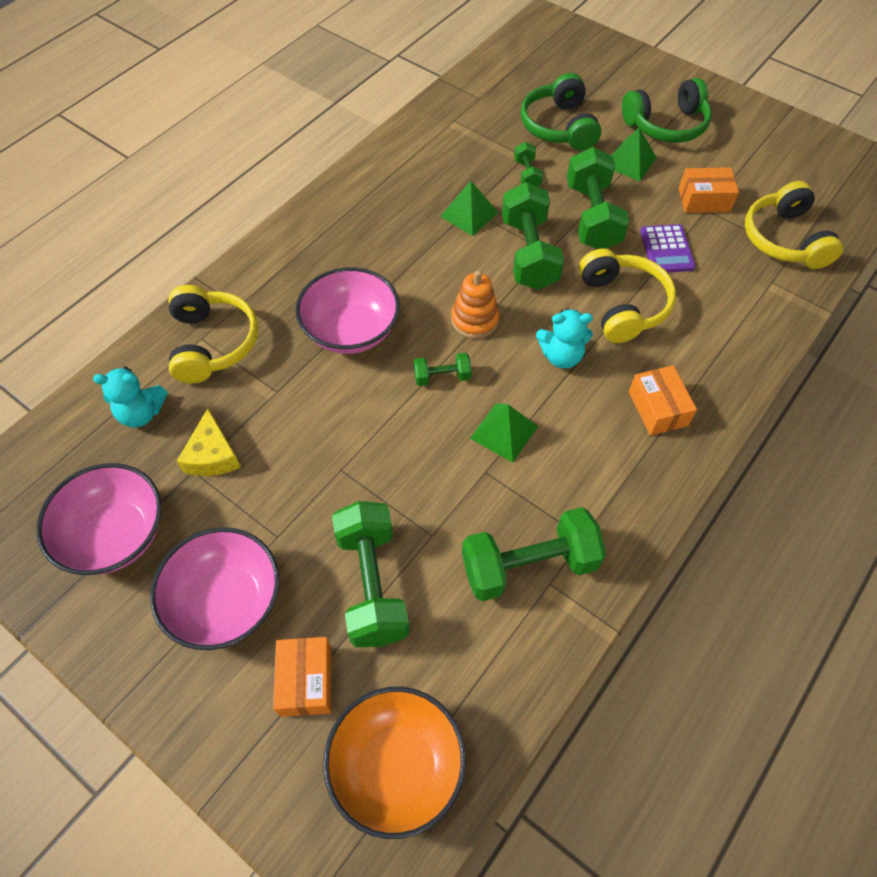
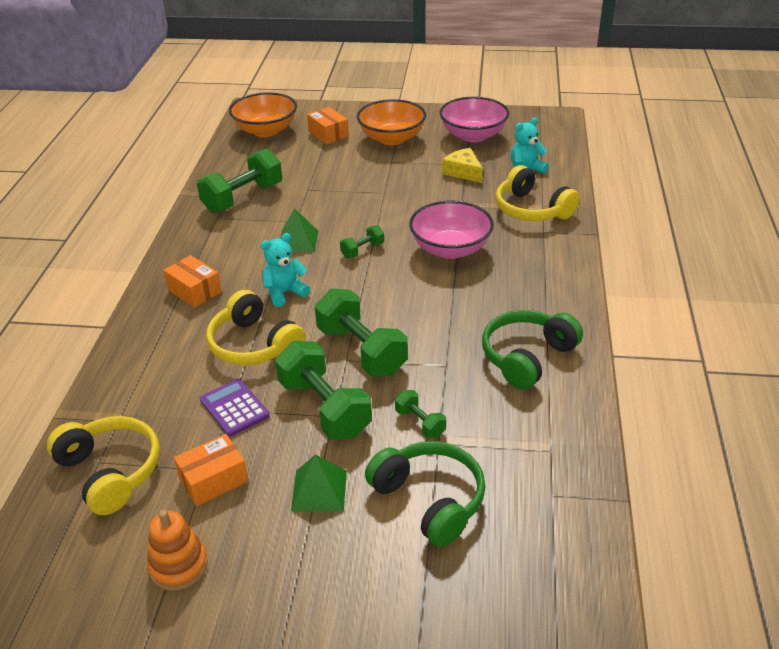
camera: 150 degrees right, 20 degrees down
pink bowl [150,527,280,650] -> orange bowl [357,99,426,145]
green dumbbell [332,501,410,647] -> none
green pyramid [440,181,499,236] -> none
orange stacking toy [451,270,499,338] -> orange stacking toy moved to [147,510,208,591]
green headphones [622,78,712,143] -> green headphones moved to [482,310,583,390]

